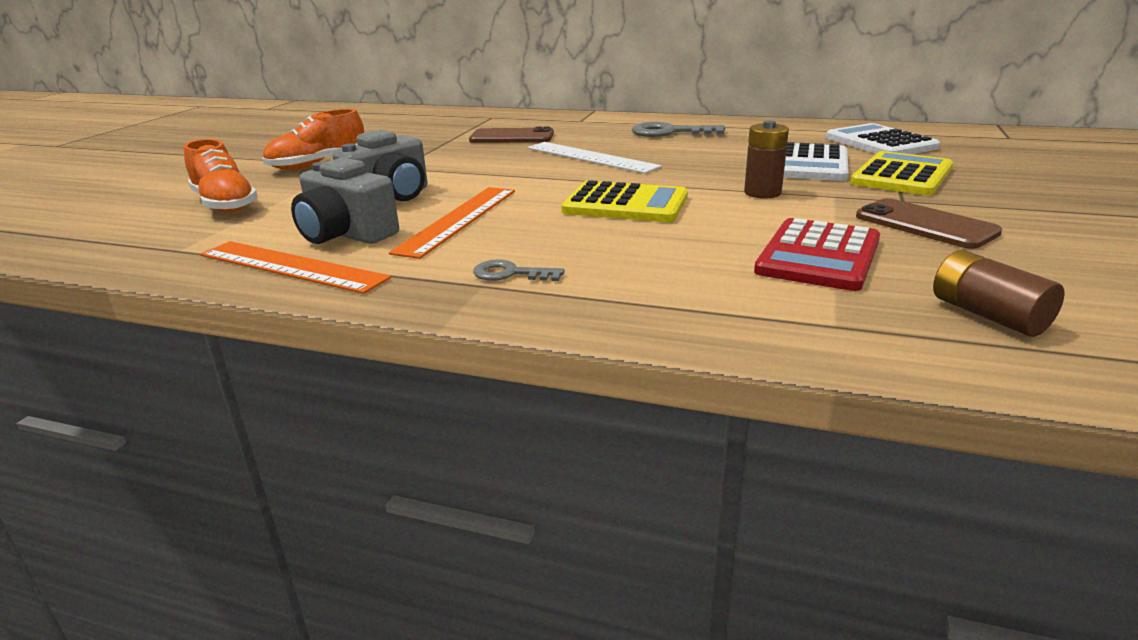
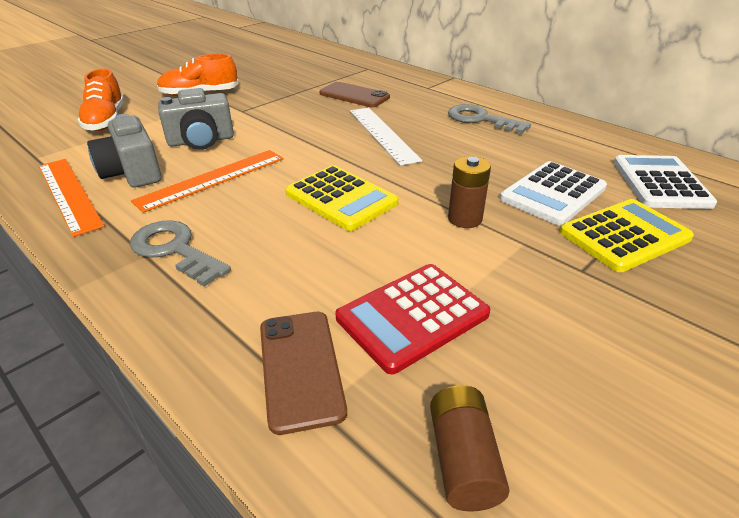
camera: 25 degrees right, 10 degrees up
grey key [473,259,565,281] -> grey key [130,220,231,287], size x1.70
brown phone [856,198,1002,249] -> brown phone moved to [260,312,347,435]

